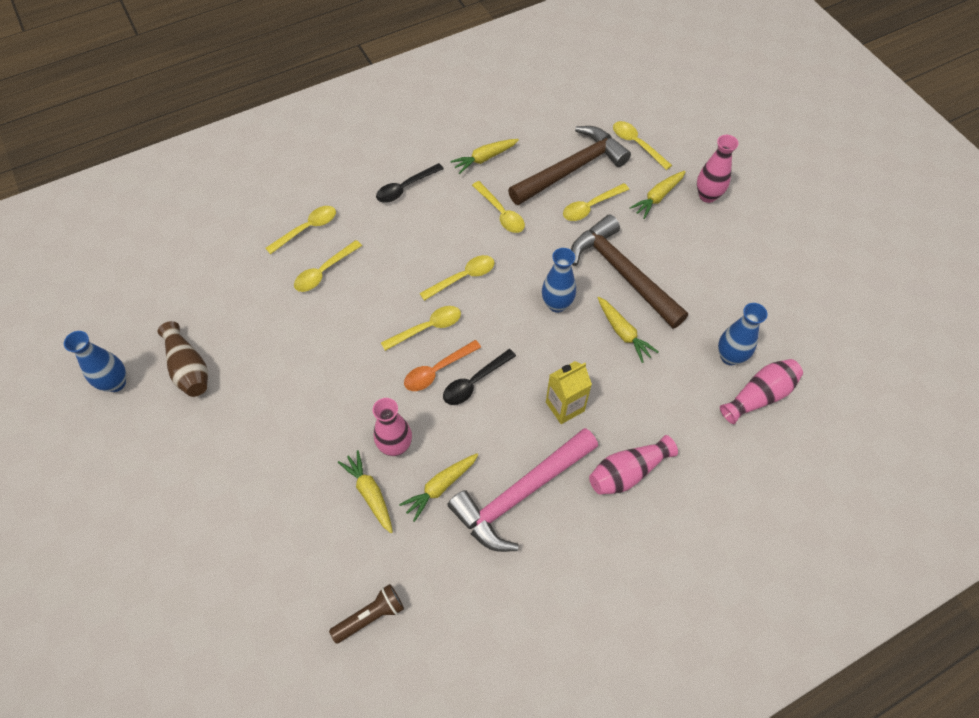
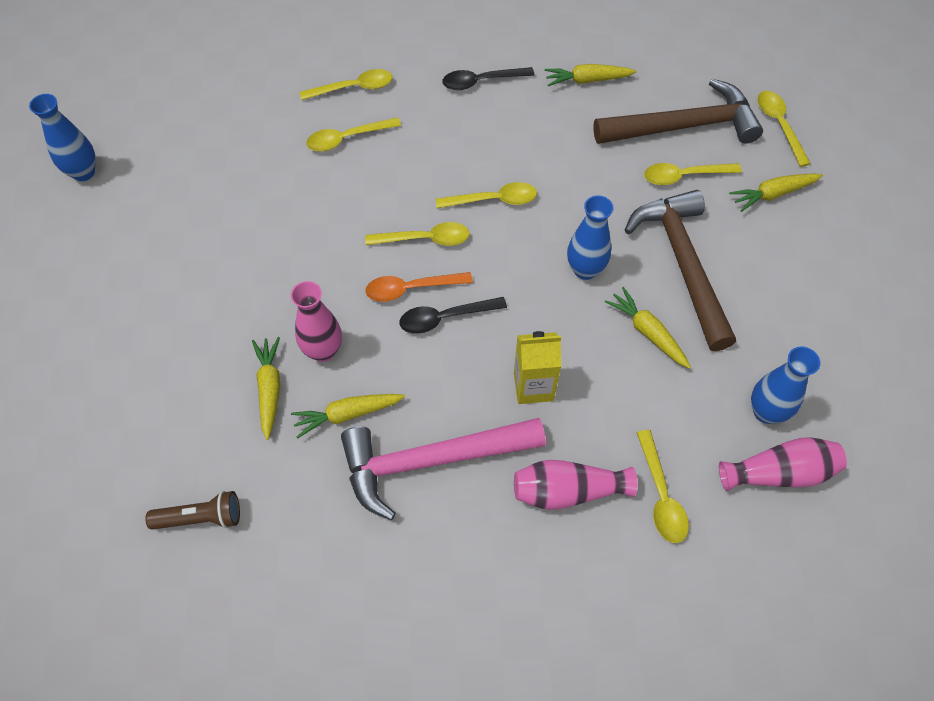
camera: 25 degrees right, 0 degrees up
brown vase [158,321,208,397] -> none
yellow spoon [472,181,525,233] -> yellow spoon moved to [636,430,689,543]
yellow carrot [598,297,659,363] -> yellow carrot turned 150 degrees clockwise [604,287,691,369]
pink vase [697,135,739,203] -> none

